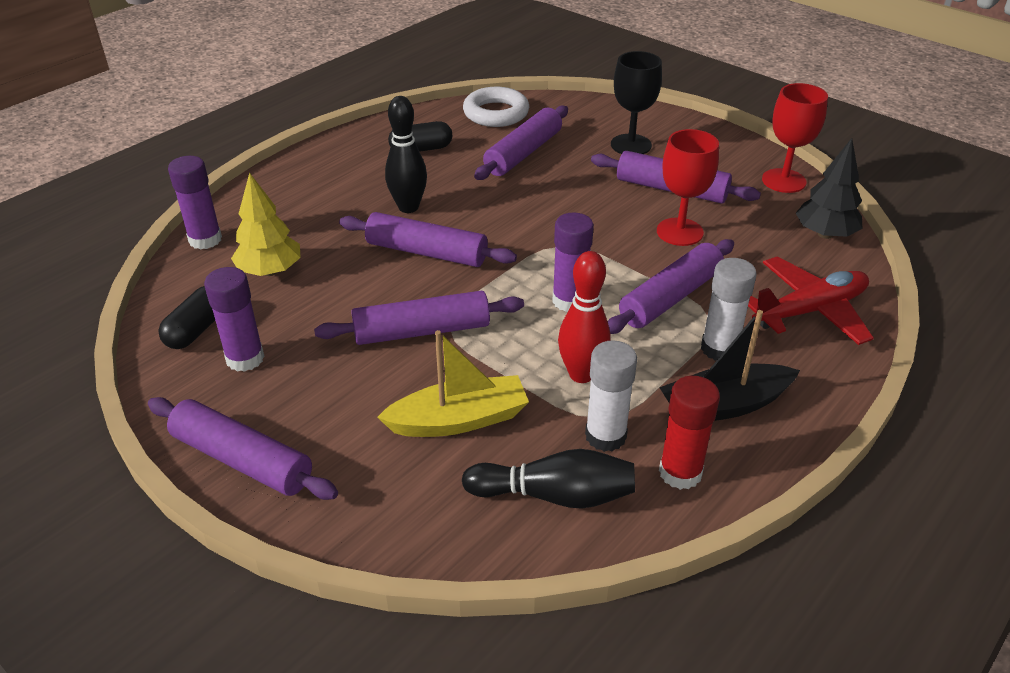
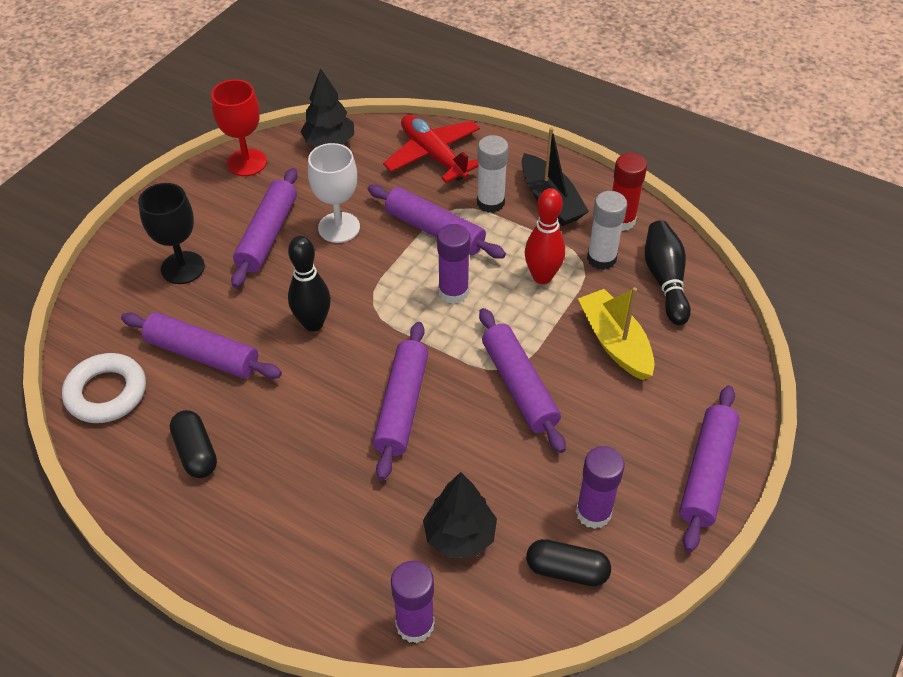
camera: 100 degrees left, 10 degrees up
yellow tree [231,172,301,276] -> black tree [423,472,497,558]
black bowling pin [385,96,427,213] -> black bowling pin moved to [288,236,331,332]
red goblet [657,129,719,246] -> white goblet [308,143,360,243]

